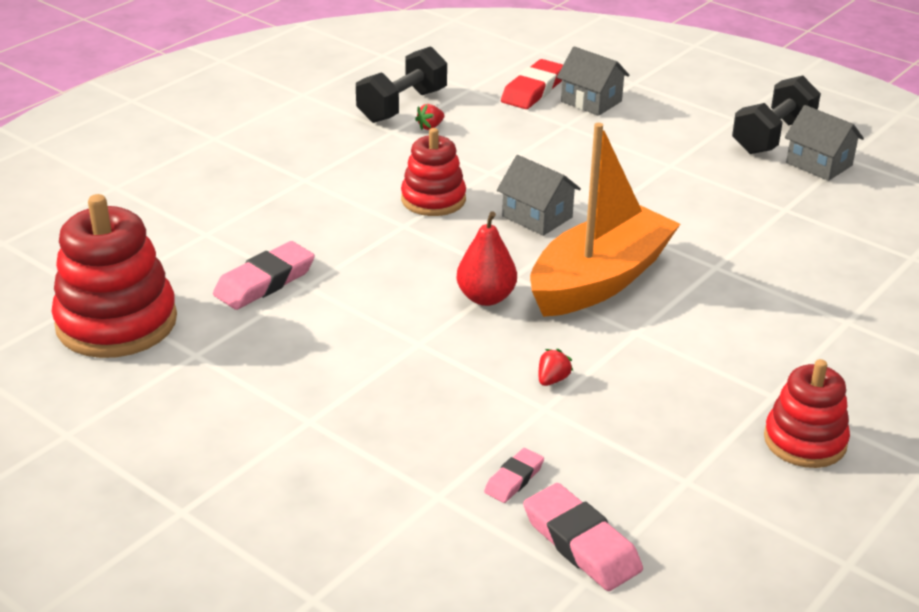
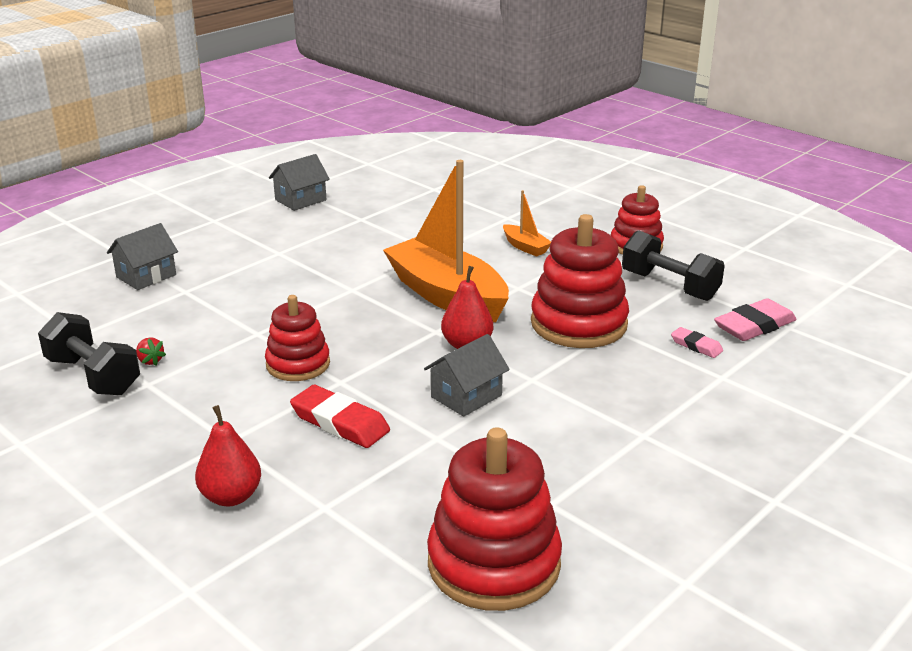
camera: 85 degrees left, 5 degrees down
pink eraser [213,241,315,310] -> none
grey house [497,155,581,236] -> grey house moved to [424,334,510,417]
red eraser [501,59,563,109] -> red eraser moved to [290,385,390,448]
red strawberry [539,349,573,386] -> red stacking toy [531,214,629,348]
black dumbbell [732,75,821,154] -> black dumbbell moved to [622,230,725,301]
none -> red pear [195,405,261,506]
none -> orange boat [503,190,551,257]

